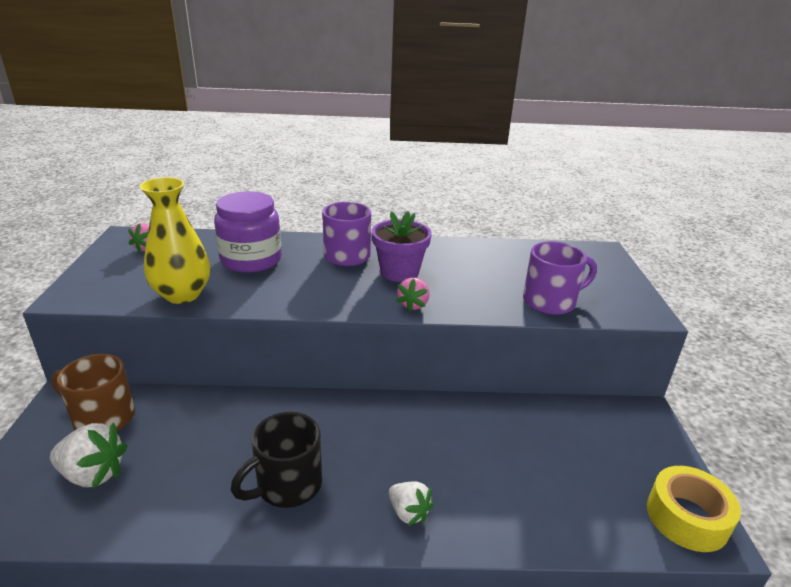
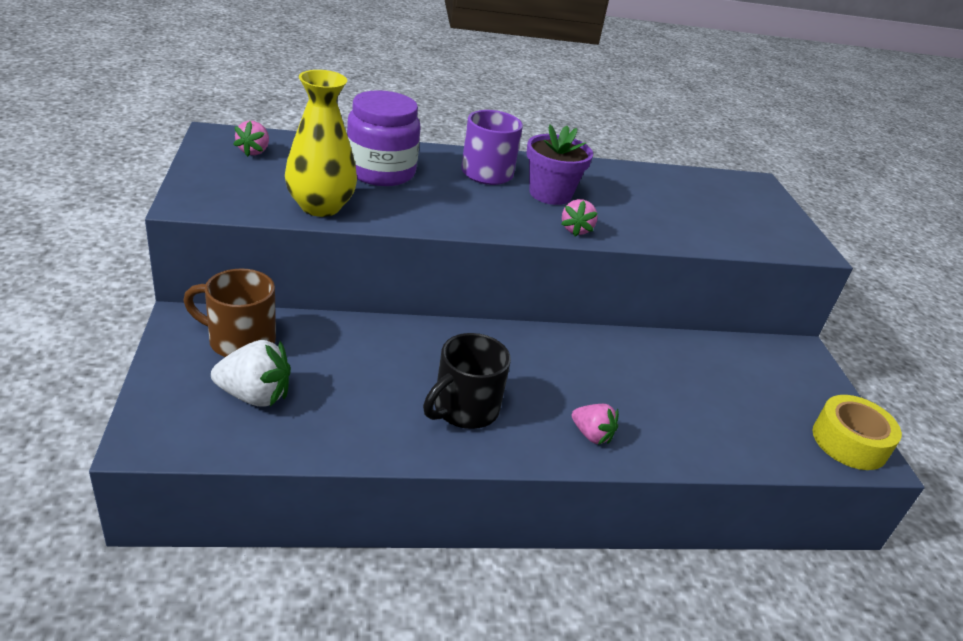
camera: 10 degrees left, 5 degrees up
white strawberry [389,482,434,526] -> pink strawberry [572,404,619,445]
purple mug [523,241,597,315] -> none

